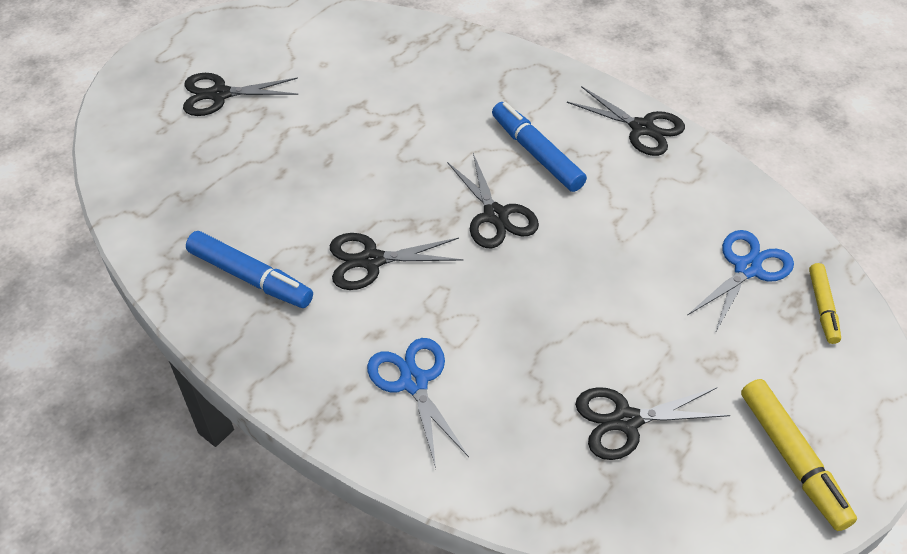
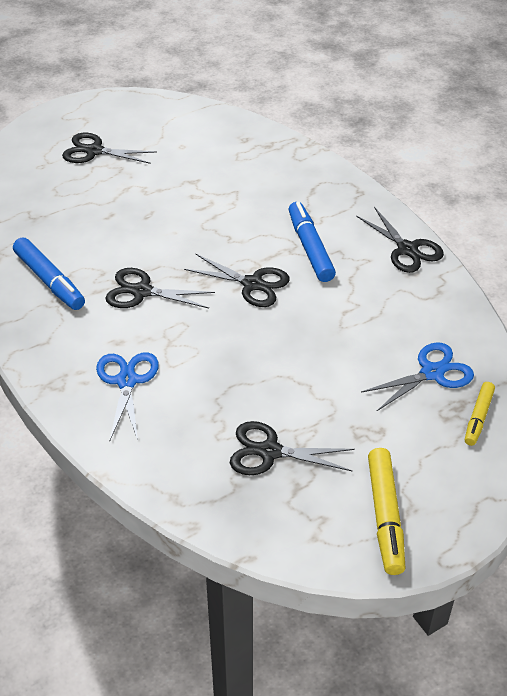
camera: 20 degrees right, 5 degrees down
black scissors [447,153,539,248] -> black scissors turned 60 degrees counterclockwise [184,253,290,307]

